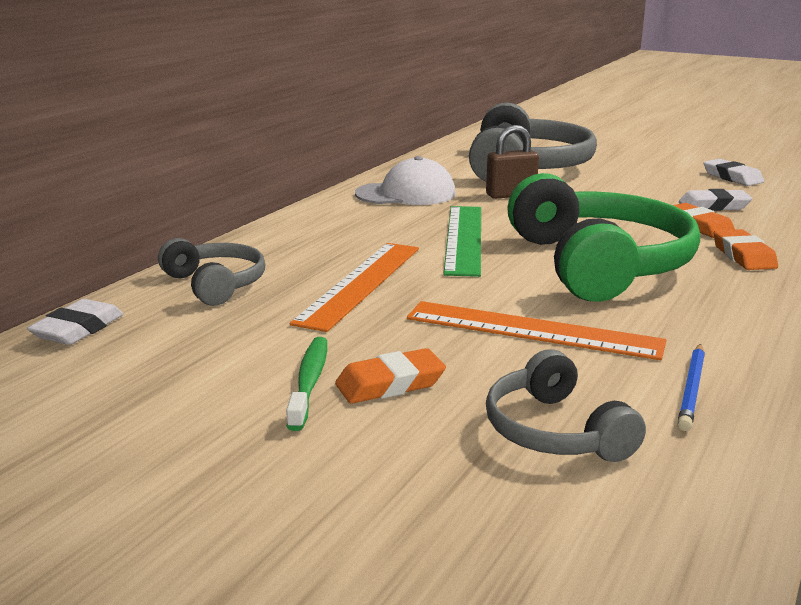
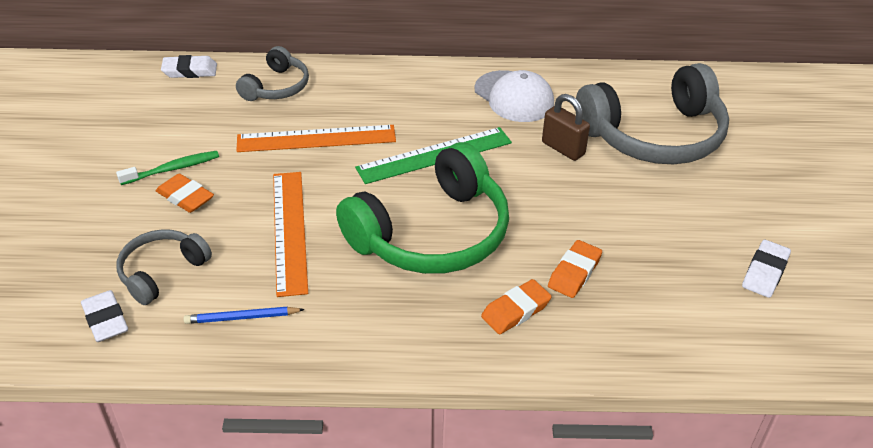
camera: 60 degrees right, 20 degrees up
white eraser [679,189,752,211] -> white eraser moved to [81,290,128,342]

